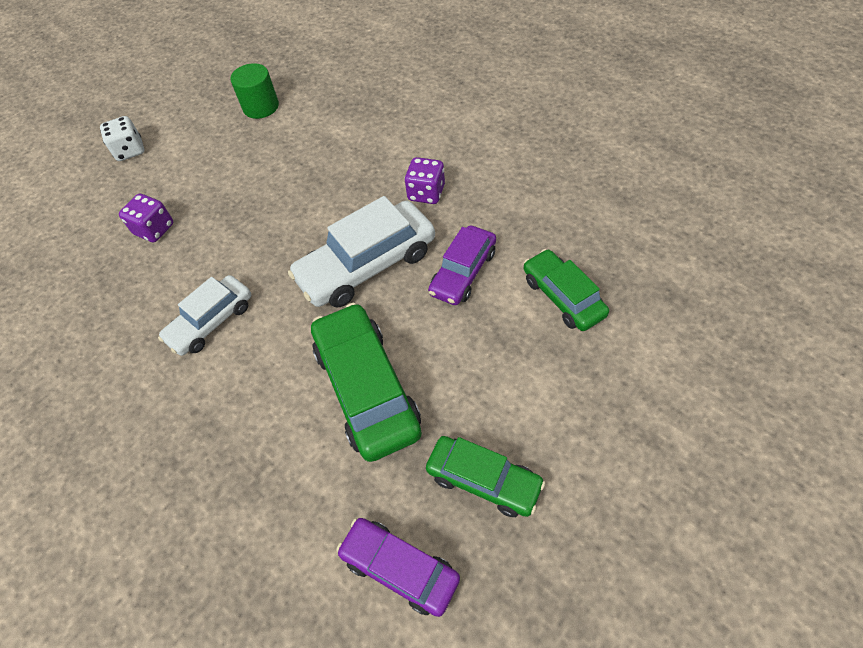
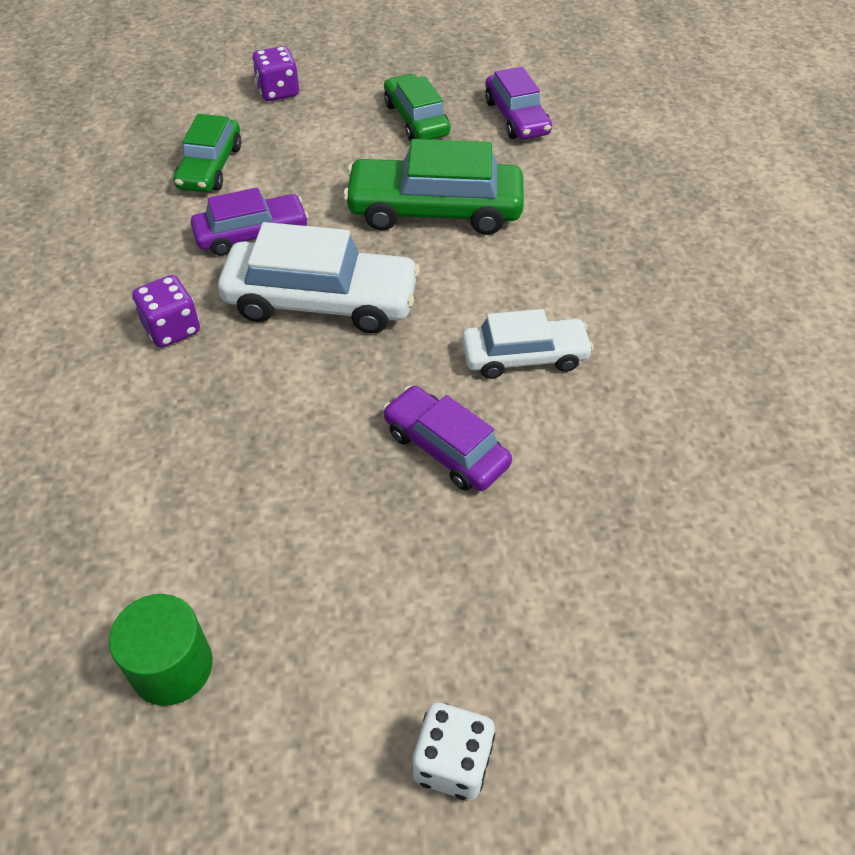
camera: 145 degrees left, 5 degrees down
purple dice [119,194,173,242] -> purple dice moved to [252,46,299,101]
green car [311,303,422,462] -> green car turned 75 degrees clockwise [343,139,524,235]
none -> purple car [383,386,512,491]

